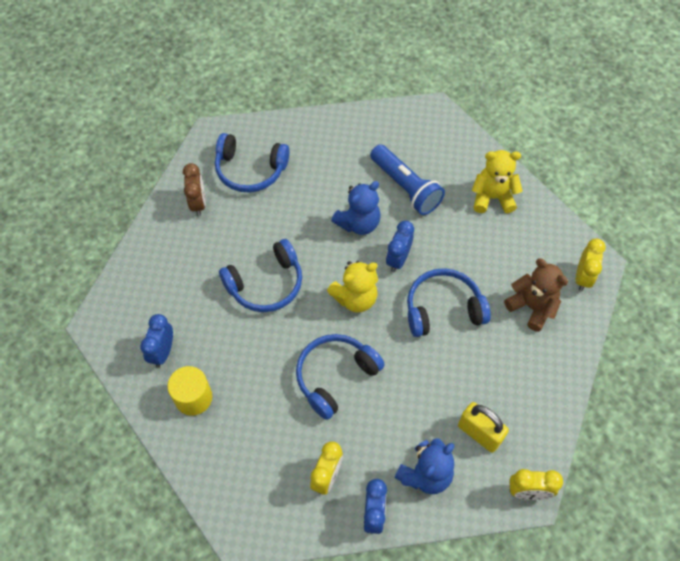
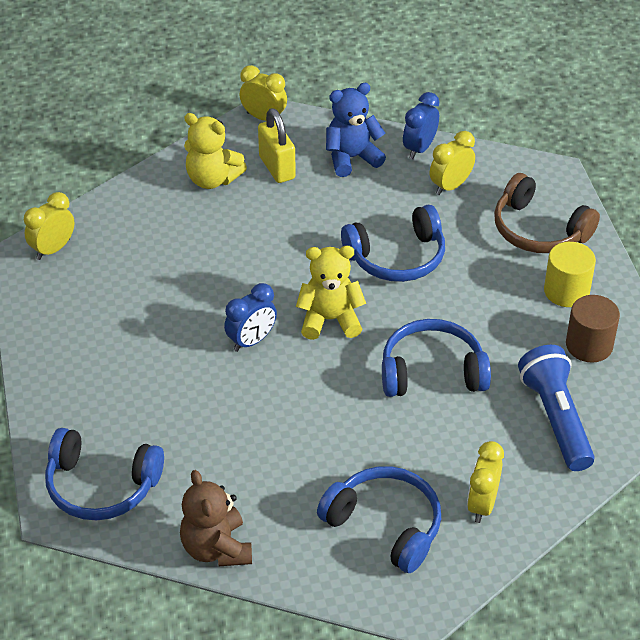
camera: 155 degrees left, 15 degrees down
blue clock [140,314,173,368] -> brown cylinder [566,295,620,363]
brown clock [183,163,206,216] -> yellow clock [467,441,504,523]
blue teddy bear [331,181,381,235] -> none
blue flashlight [370,144,445,215] -> blue flashlight moved to [518,345,595,471]
blue headphones [407,268,491,337] -> blue headphones moved to [45,428,164,520]
yellow teddy bear [472,150,523,213] -> yellow teddy bear moved to [184,113,247,189]
brown teddy bear [504,258,568,332] -> brown teddy bear moved to [180,470,252,566]
none -> brown headphones [494,173,600,253]

